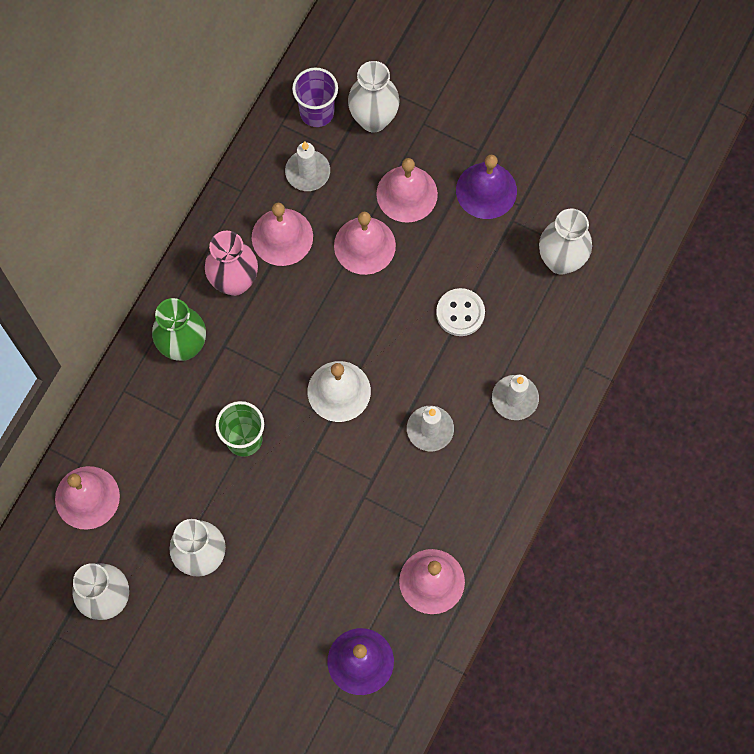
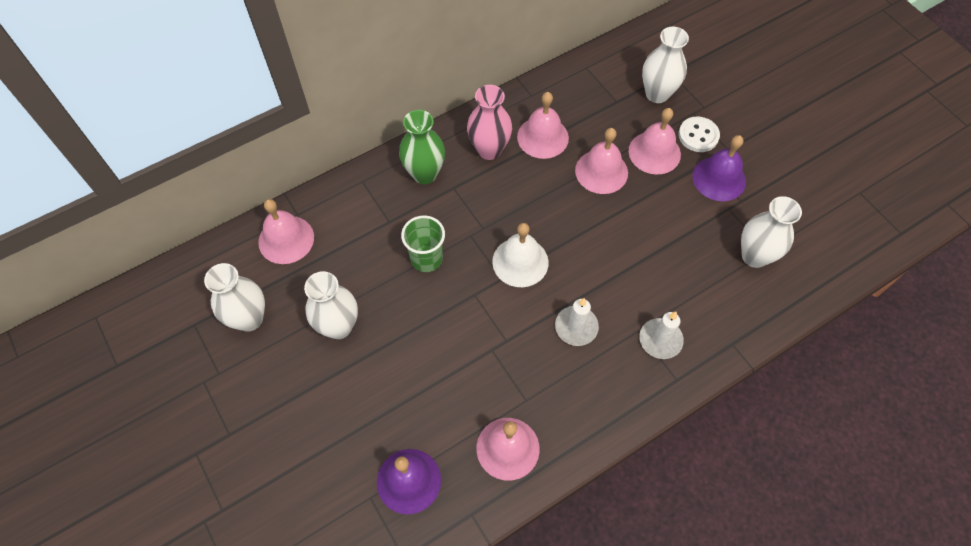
camera: 30 degrees right, 10 degrees down
white candle [285,142,330,191] -> none
purple cup [292,67,338,127] -> none
white button [436,288,485,336] -> white button moved to [678,117,720,152]

